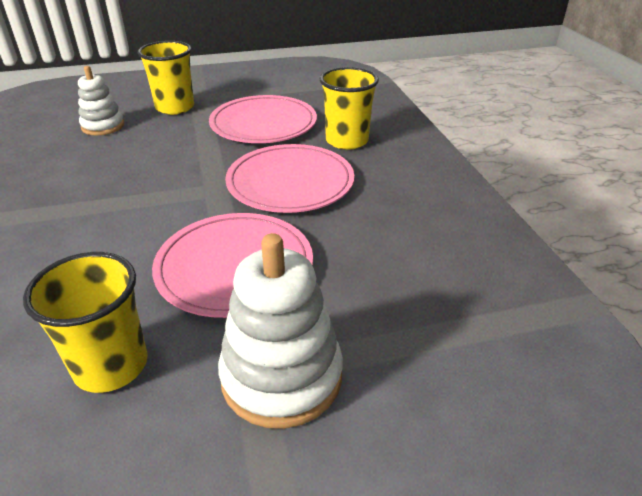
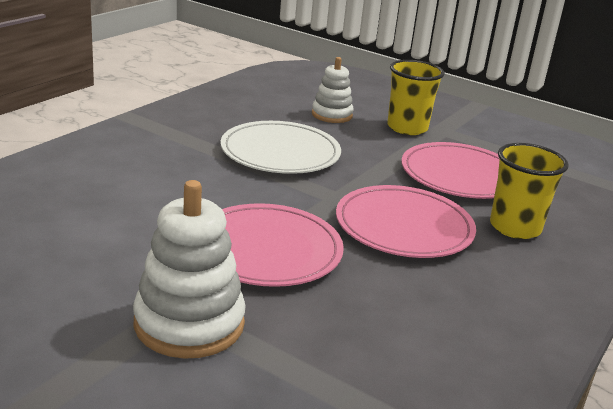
camera: 45 degrees right, 10 degrees down
yellow cup [23,252,147,393] -> none
none -> white plate [220,121,341,174]

